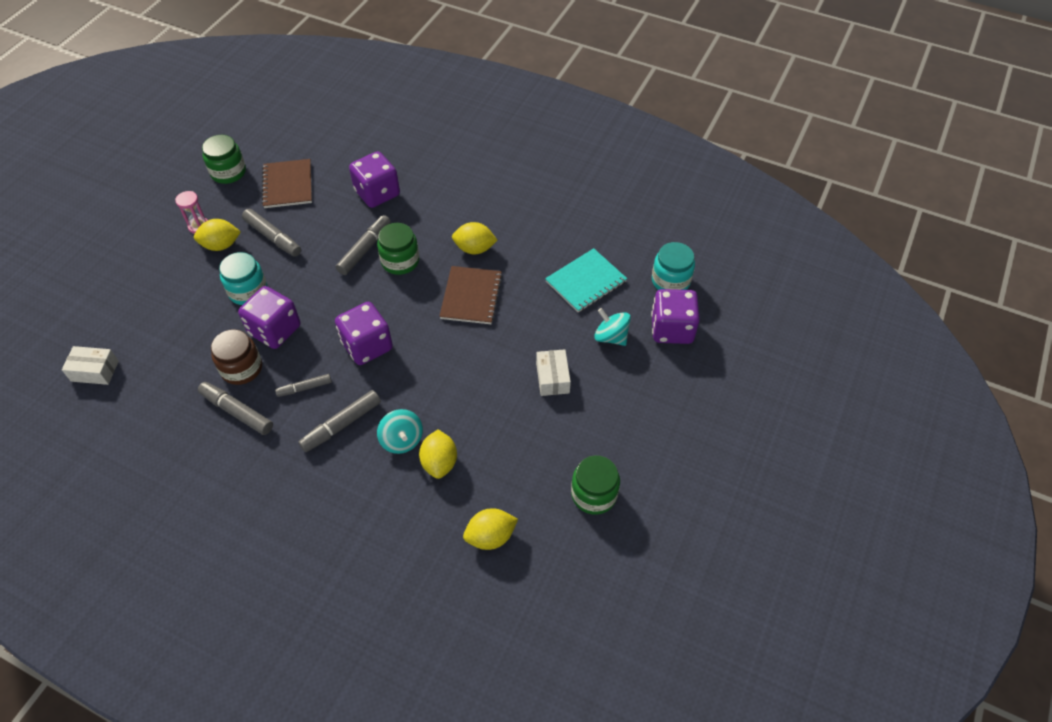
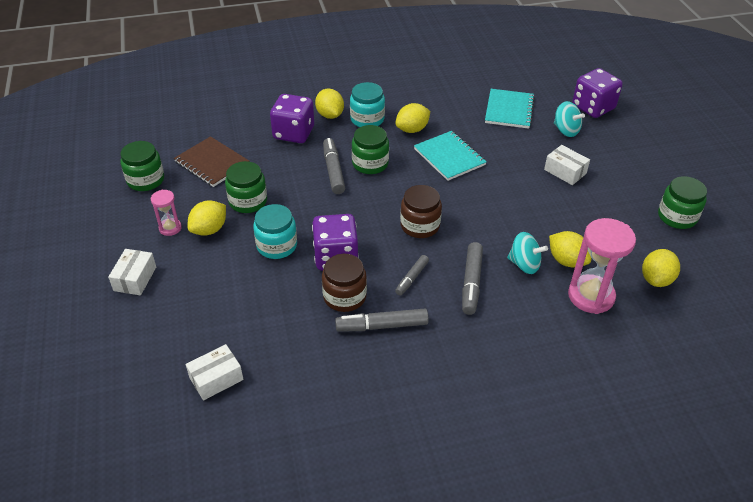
camera: 40 degrees left, 10 degrees down
grey marker [242,209,301,257] -> green jar [225,161,267,213]
purple dice [335,302,393,365] -> brown jar [400,185,442,238]
brown notebook [439,266,503,324] -> turquoise notebook [414,131,487,181]
turquoise spinning top [594,308,631,346] -> turquoise spinning top turned 135 degrees counterclockwise [554,101,585,137]
turquoise jar [652,242,695,290] -> turquoise jar moved to [350,82,385,127]
none -> white box [108,249,156,295]
none -> yellow lemon [315,88,344,119]
none -> pink hourglass [568,218,636,314]

